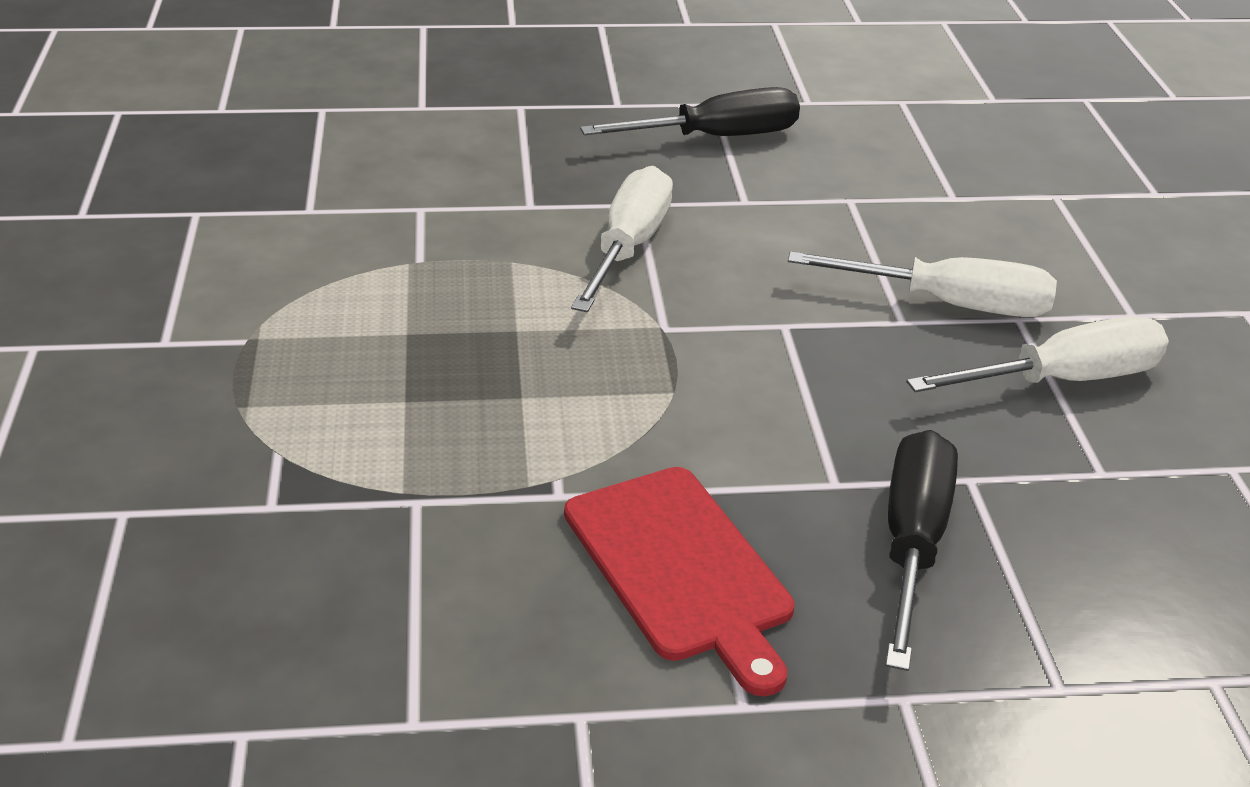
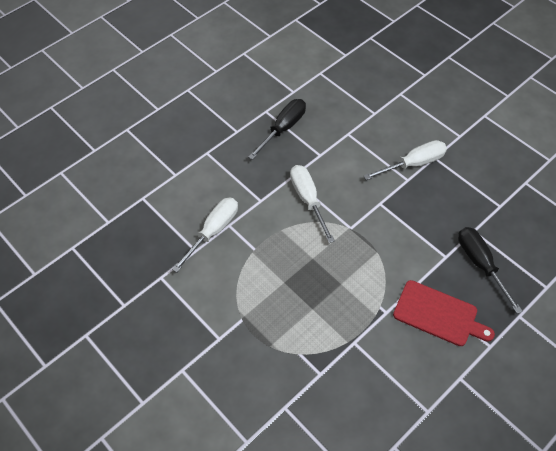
camera: 35 degrees left, 20 degrees up
white screwdriver [906,316,1169,392] -> white screwdriver moved to [172,197,238,273]

